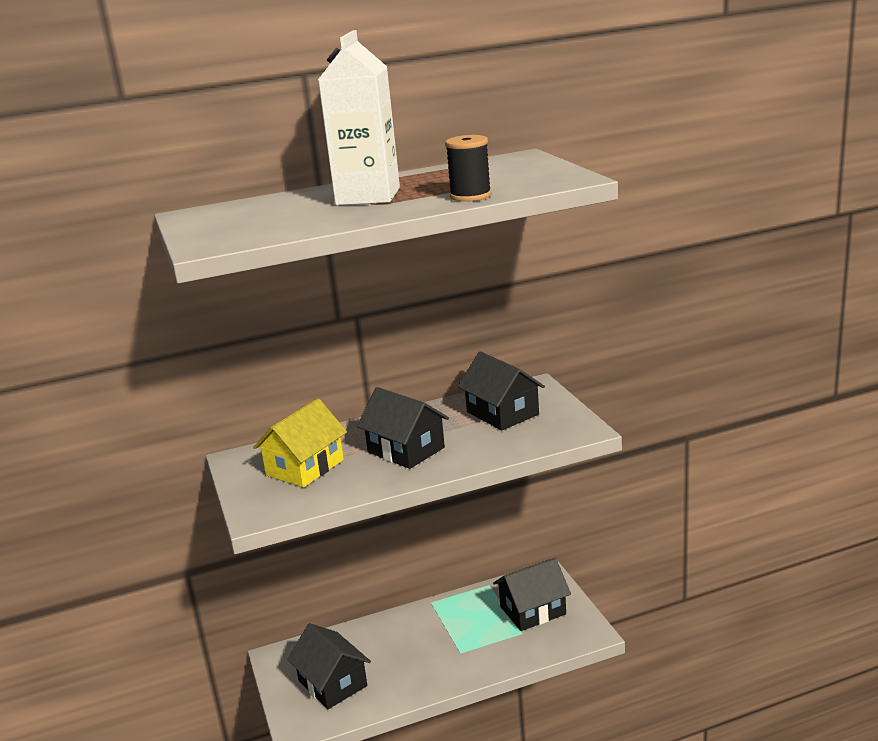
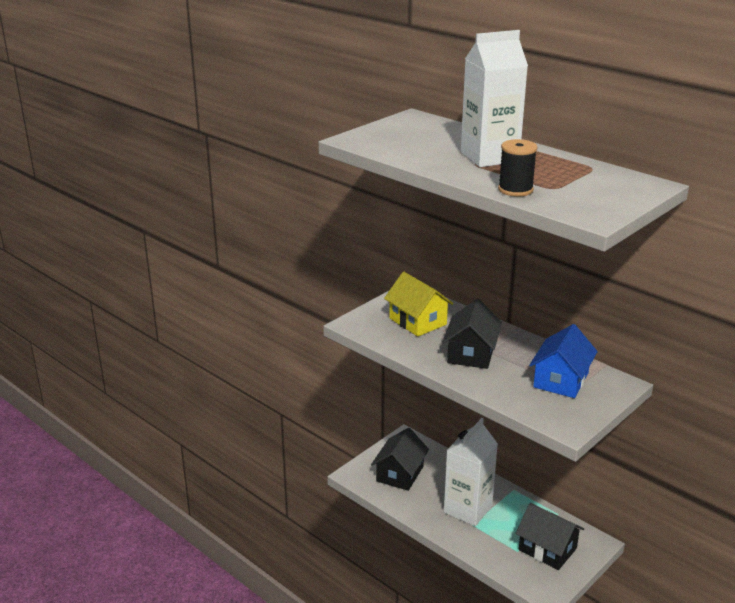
camera: 60 degrees right, 5 degrees up
yellow house [253,399,347,488] -> yellow house turned 45 degrees clockwise [384,272,453,337]
black house [457,351,545,431] -> blue house [529,324,598,398]
none -> white carton [444,418,498,526]

